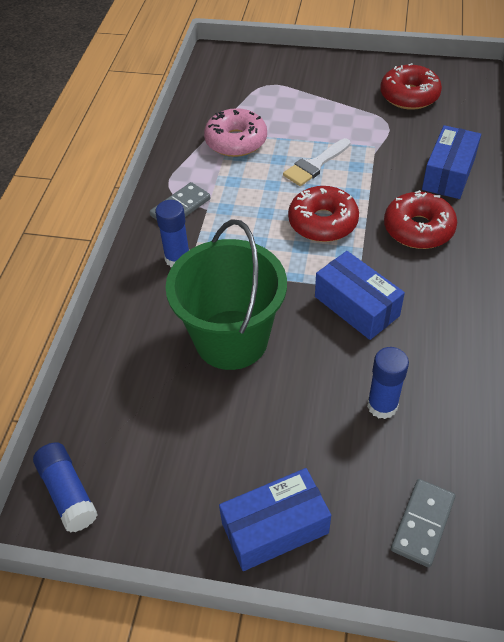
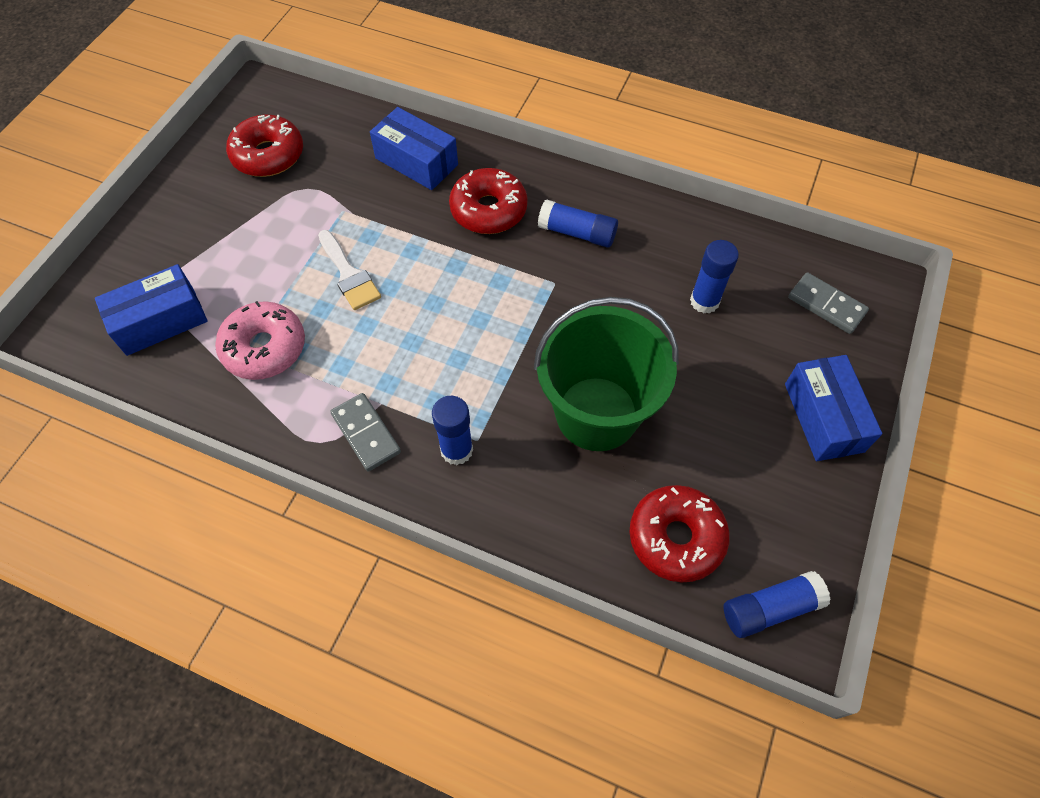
camera: 80 degrees left, 10 degrees up
red donut [288,186,359,242] -> red donut moved to [629,485,730,582]
blue box [315,251,405,340] -> blue box moved to [95,264,208,356]
none -> blue glue stick [538,199,618,248]

